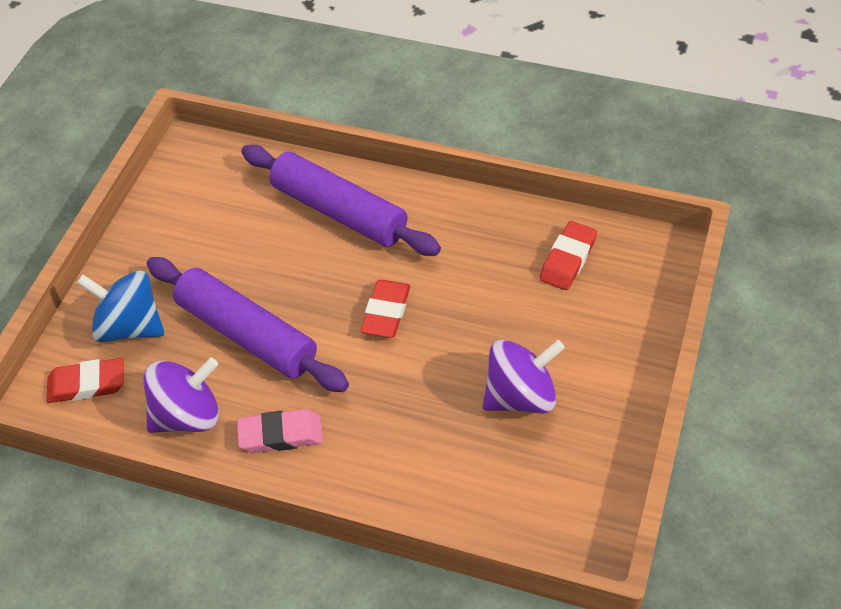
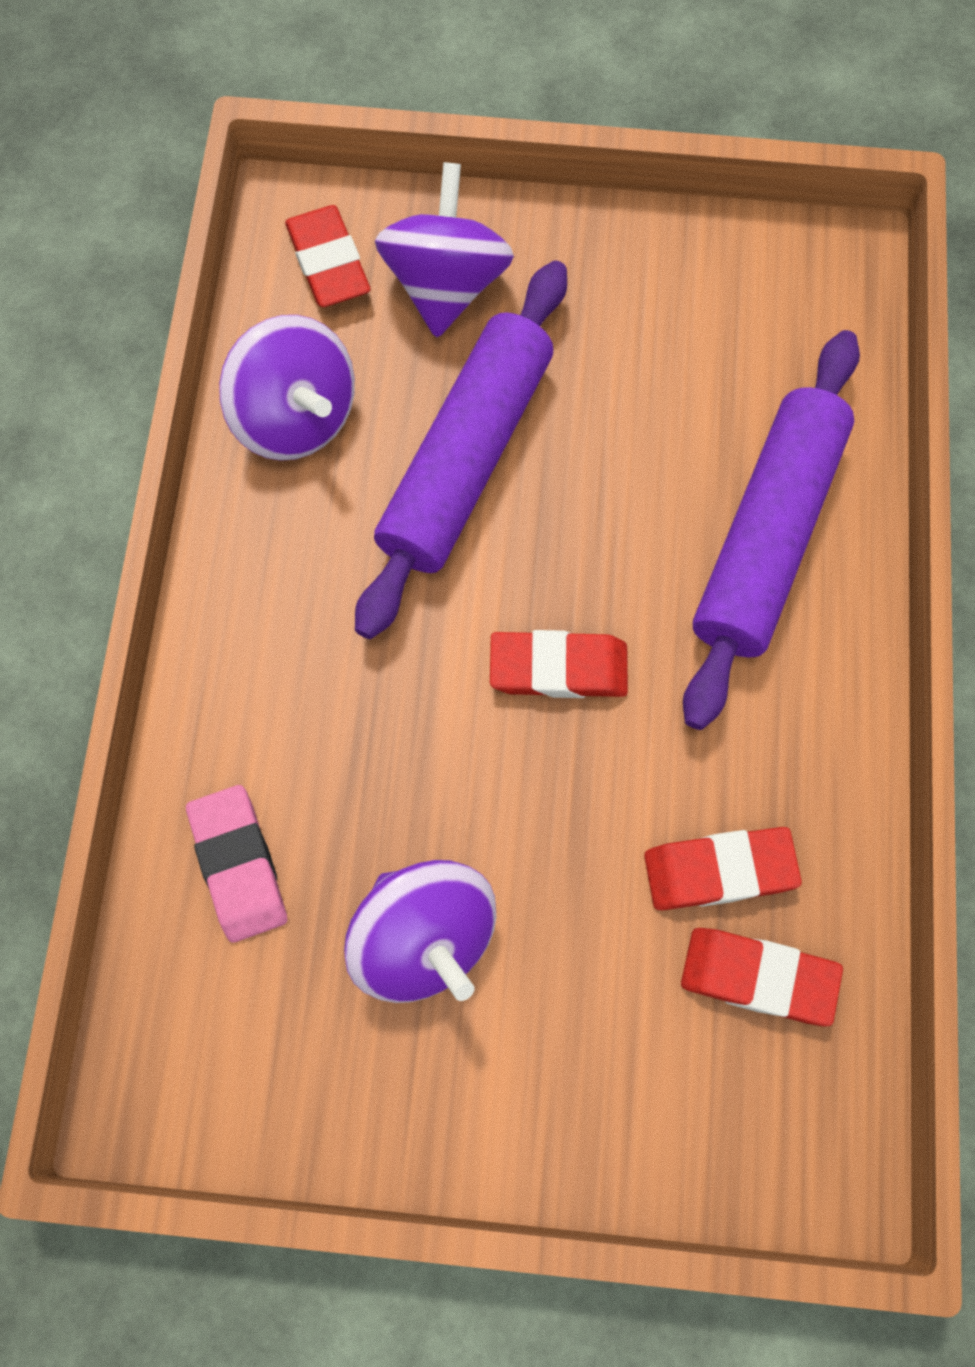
camera: 75 degrees right, 20 degrees up
blue spinning top [77,270,164,342] -> purple spinning top [375,162,514,338]
pink eraser [237,409,323,453] -> pink eraser moved to [186,785,287,943]
none -> red eraser [644,827,802,910]

